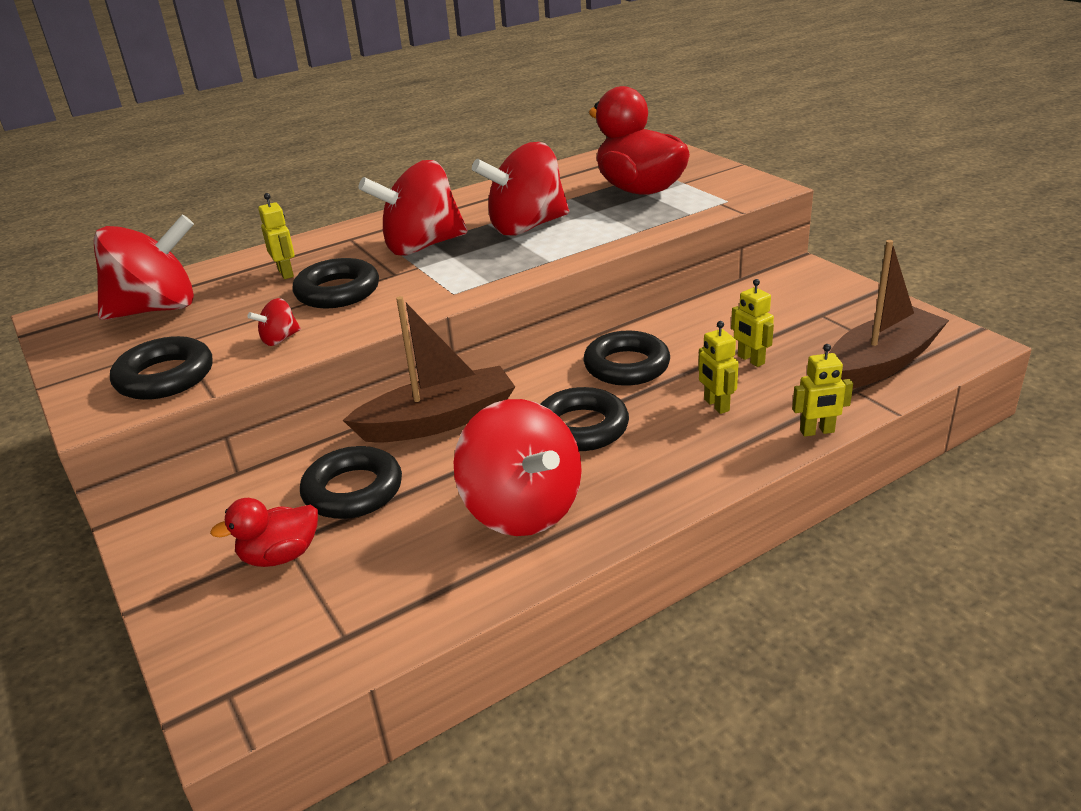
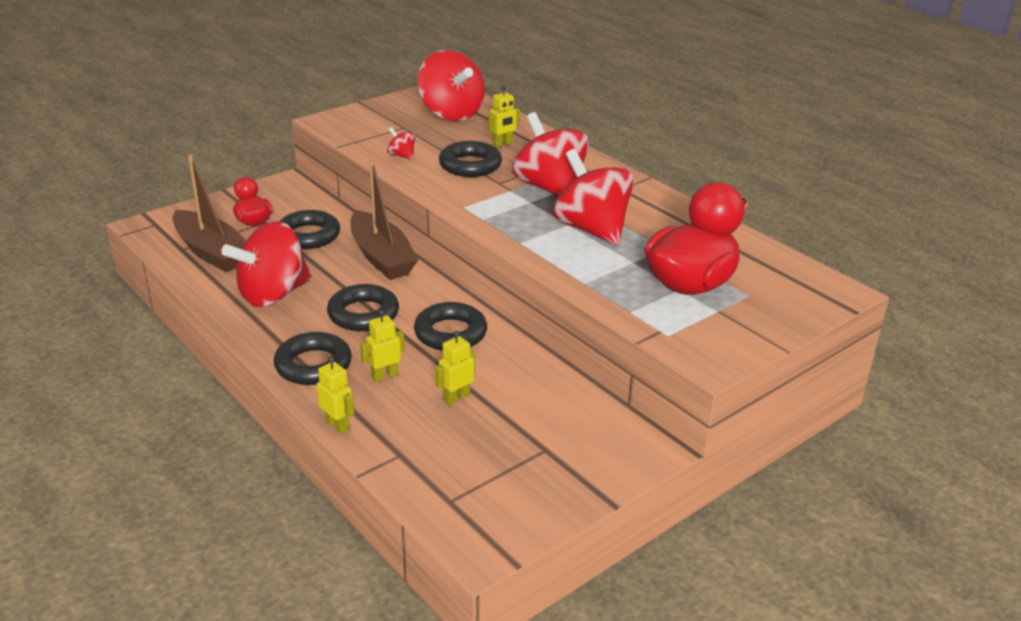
camera: 80 degrees right, 0 degrees up
black ring [110,336,212,400] -> black ring moved to [274,332,352,385]
yellow robot [792,344,853,437] -> yellow robot turned 150 degrees clockwise [317,356,354,434]
brown boat [829,240,949,389] -> brown boat moved to [172,154,246,272]

